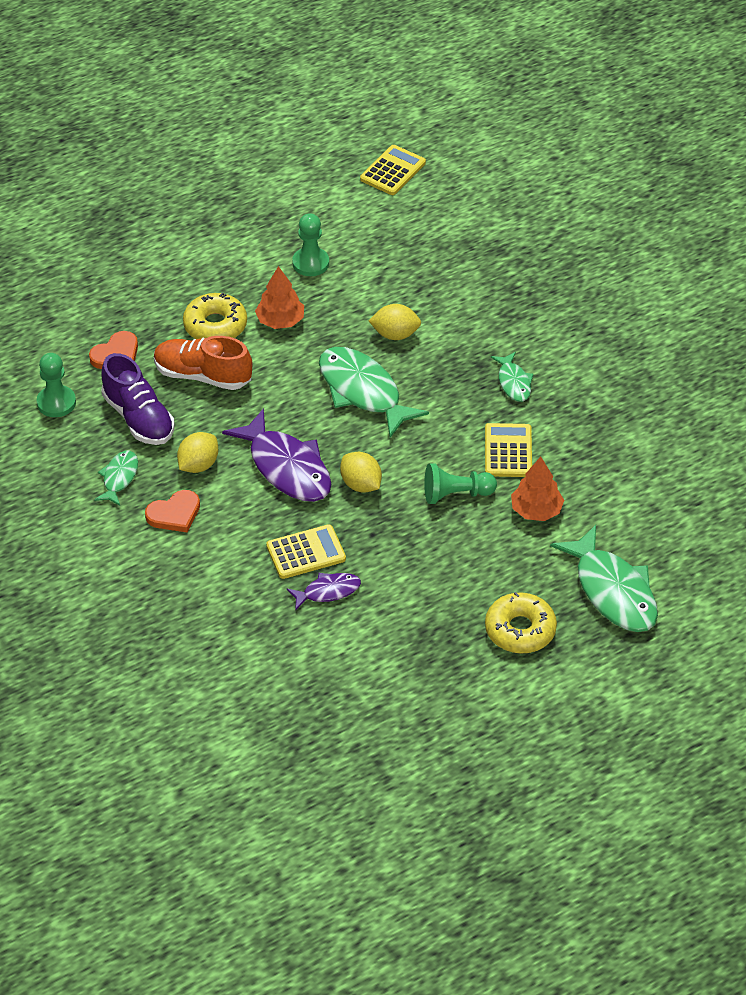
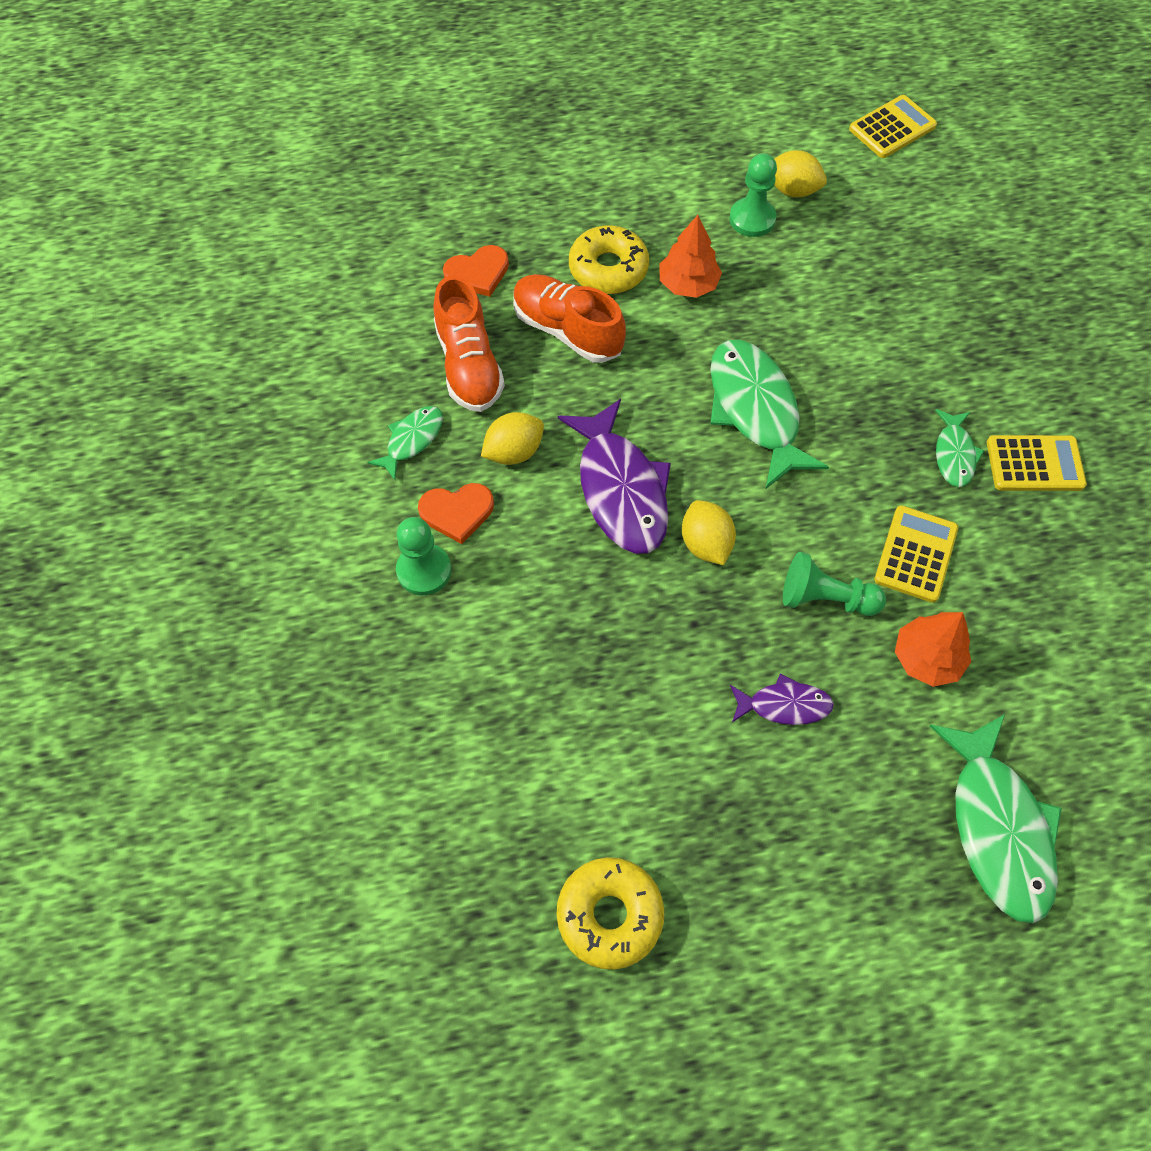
camera: 20 degrees right, 15 degrees up
green pawn [37,353,76,417] -> green pawn moved to [396,517,451,595]
purple shoe [102,353,174,445] -> orange shoe [433,275,505,412]
yellow calculator [266,524,346,579] -> yellow calculator moved to [987,435,1087,491]
purple fish [287,573,361,611] -> purple fish moved to [730,674,834,725]
yellow lemon [369,304,421,340] -> yellow lemon moved to [774,150,827,197]
yellow donut [485,592,557,654] -> yellow donut moved to [557,857,664,970]

